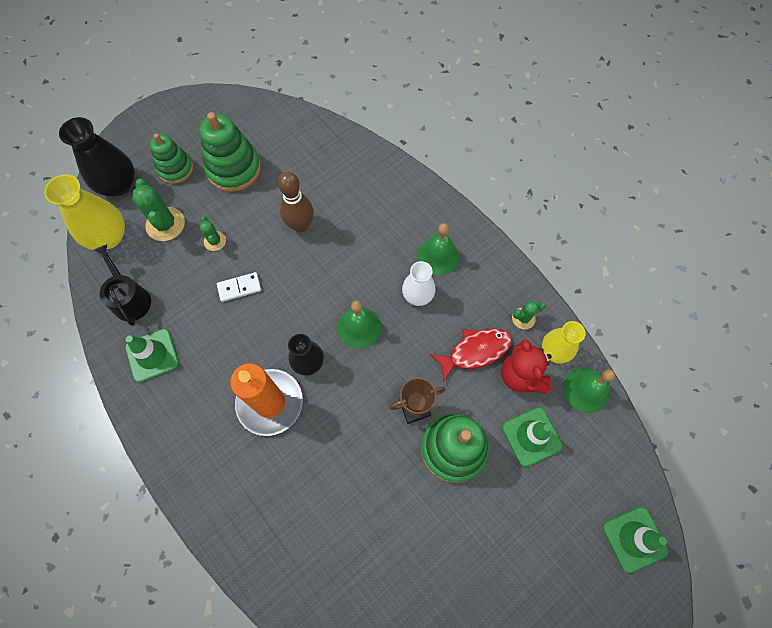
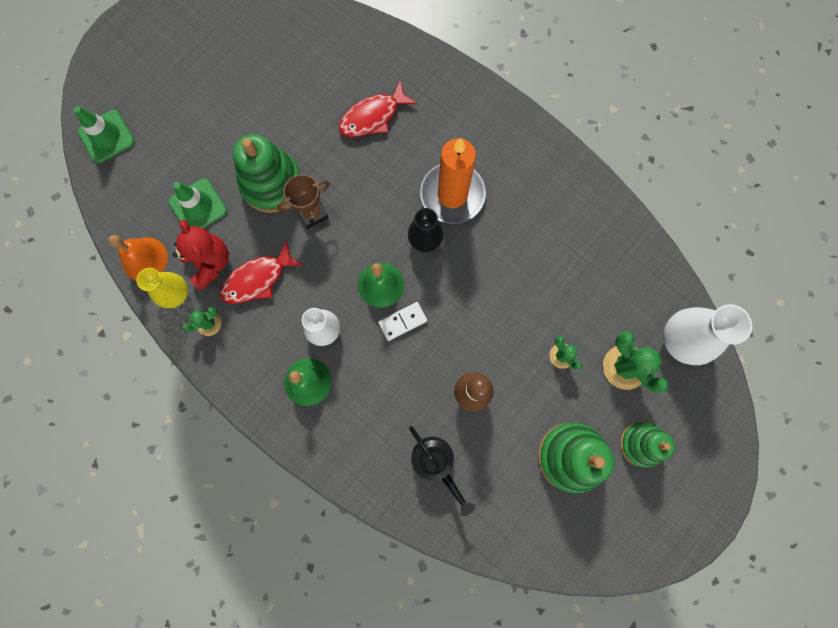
camera: 170 degrees right, 10 degrees up
yellow vase [44,174,125,250] -> white vase [663,304,752,365]
black vase [59,117,135,196] -> none
black watering can [94,244,151,326] -> black watering can moved to [409,426,475,516]
green traffic cone [125,329,179,383] -> none
white domino [217,272,261,302] -> white domino moved to [378,302,427,341]
green bell [563,368,615,413] -> orange bell [108,235,168,280]
none -> red fish [339,80,417,137]

